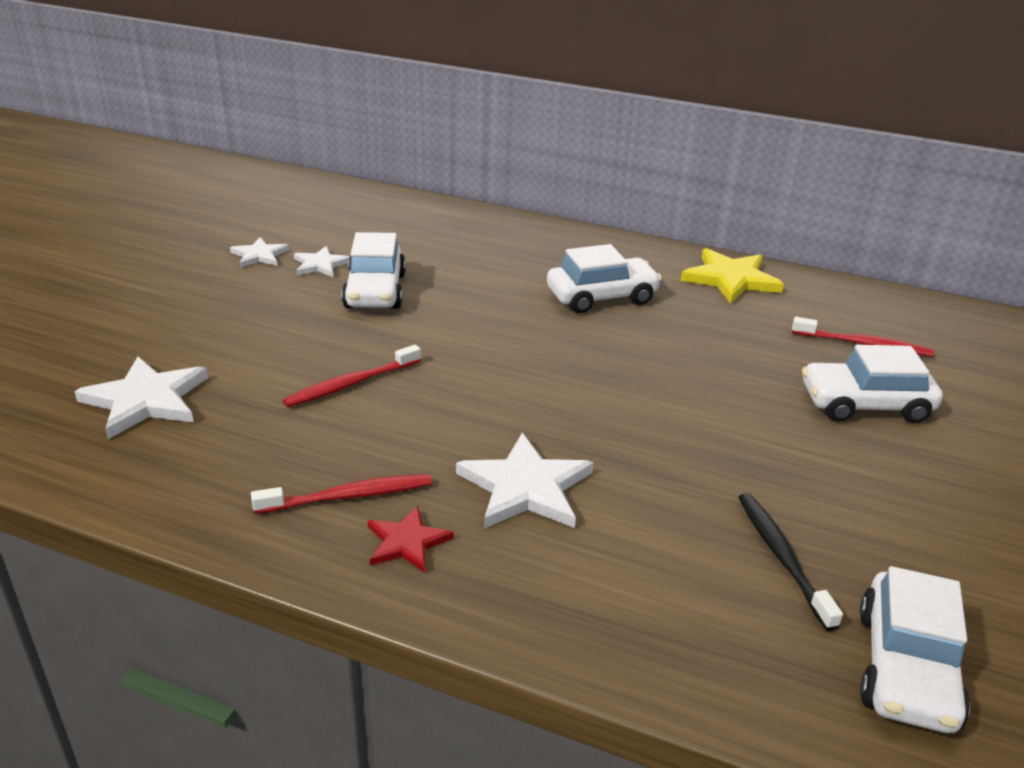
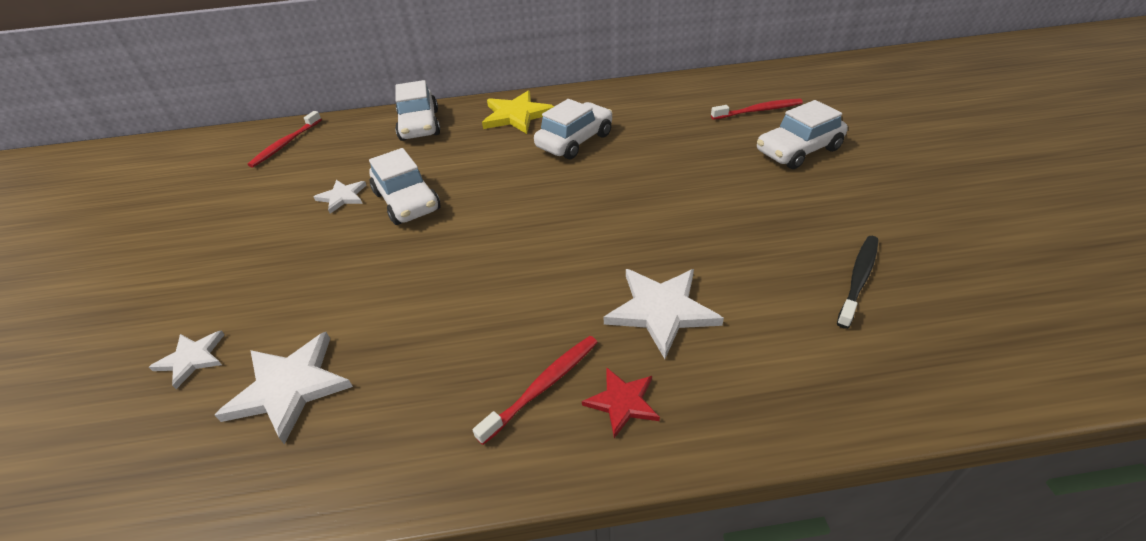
camera: 25 degrees left, 10 degrees up
white star [230,237,289,268] -> white star moved to [149,330,225,389]
red toothbrush [283,345,421,407] -> red toothbrush moved to [248,111,322,168]
yellow star [681,248,784,304] -> yellow star moved to [482,91,554,134]
black toothbrush [738,493,843,631] -> black toothbrush turned 75 degrees clockwise [837,236,878,329]
white car [859,566,970,733] -> white car moved to [395,80,440,141]

